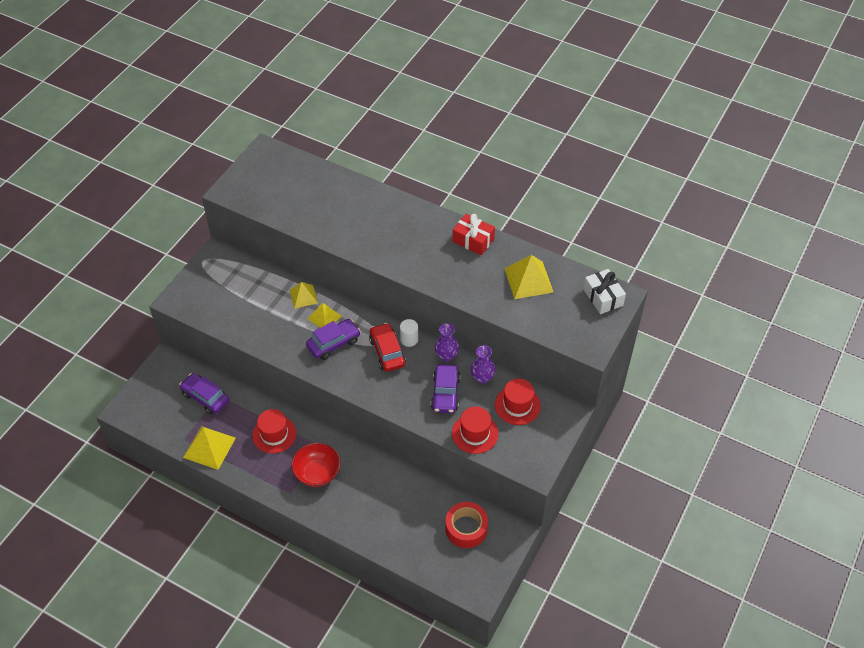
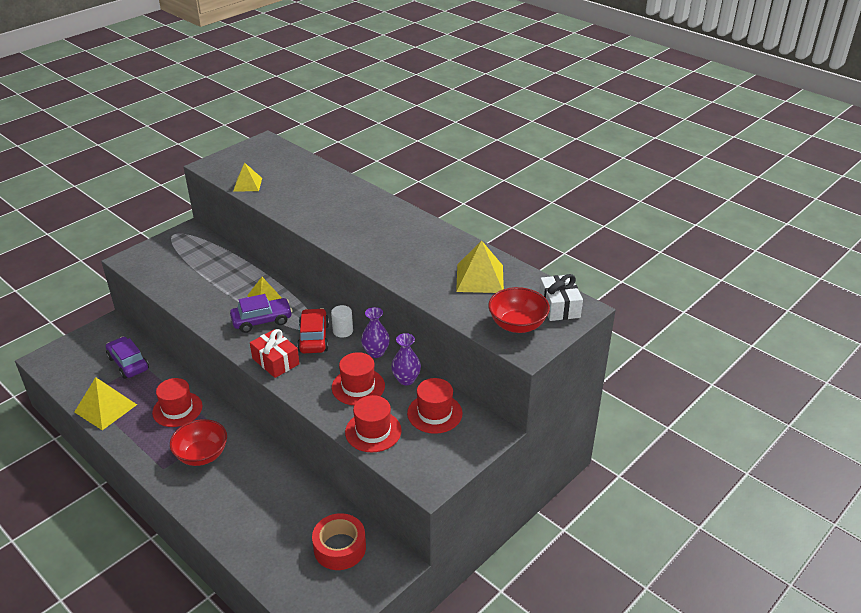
camera: 15 degrees right, 15 degrees down
yellow pyramid [290,282,318,309] -> yellow pyramid moved to [233,163,262,191]
purple car [431,364,460,413] -> red hat [332,352,385,405]
red gift [452,214,495,255] -> red gift moved to [250,329,300,378]
none -> red bowl [488,287,550,333]

